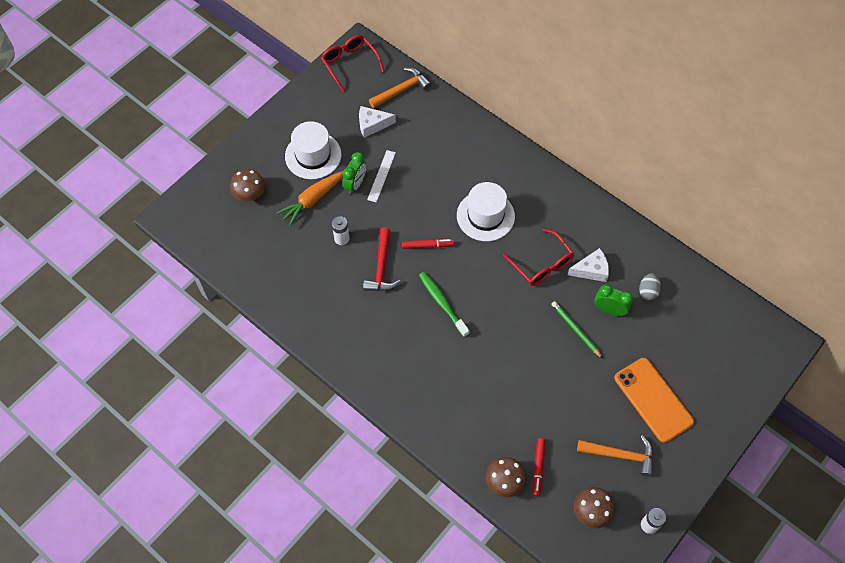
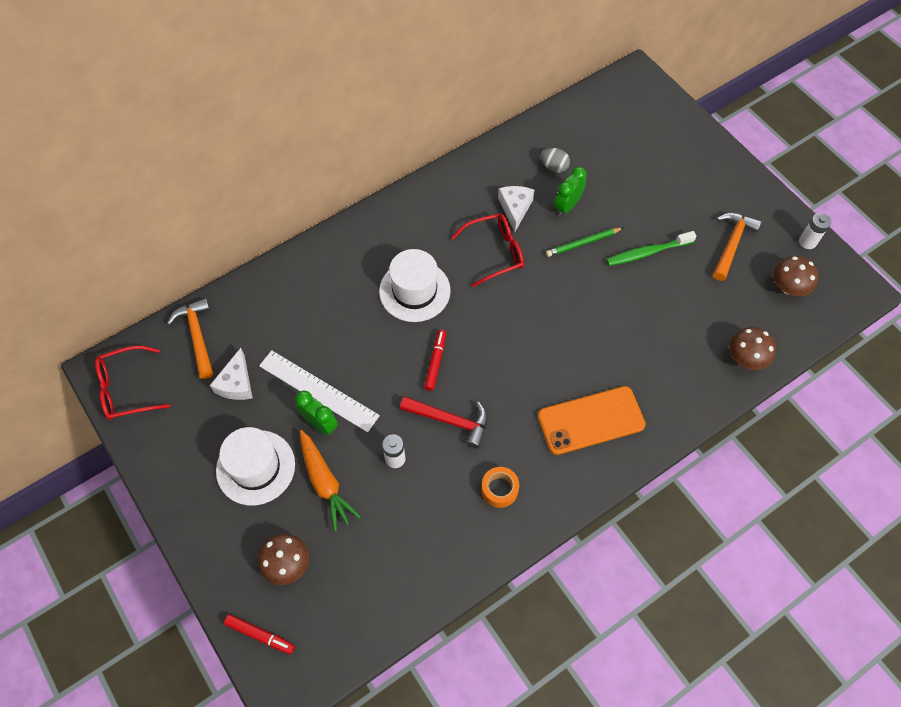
camera: 75 degrees left, 0 degrees up
white ruler [367,150,396,202] -> white ruler [259,350,380,432], size x1.65
green toothbrush [419,272,470,337] -> green toothbrush moved to [606,231,697,266]
red marker [533,438,546,497] -> red marker moved to [224,614,295,654]
orange phone [614,358,694,443] -> orange phone moved to [538,386,646,455]
none -> orange tape [481,467,519,508]

